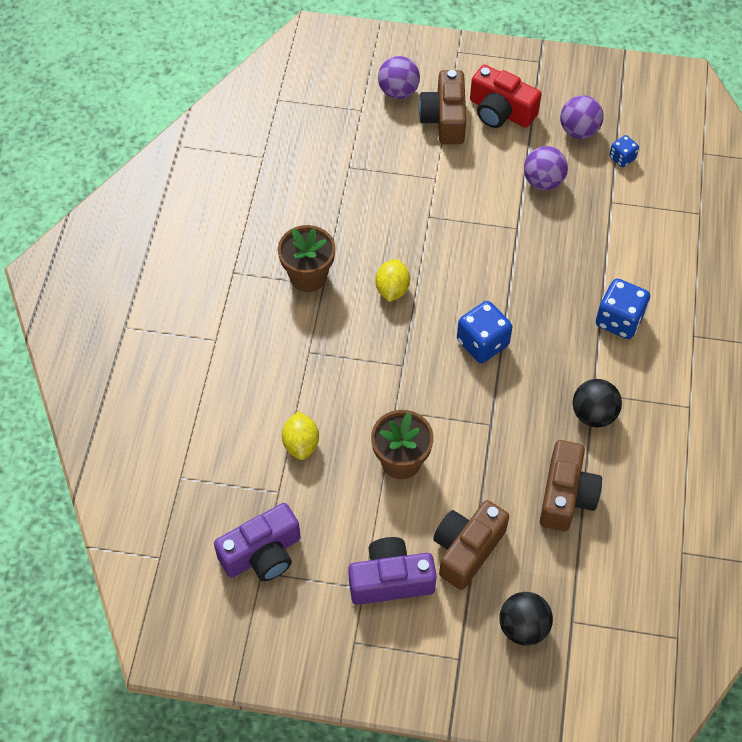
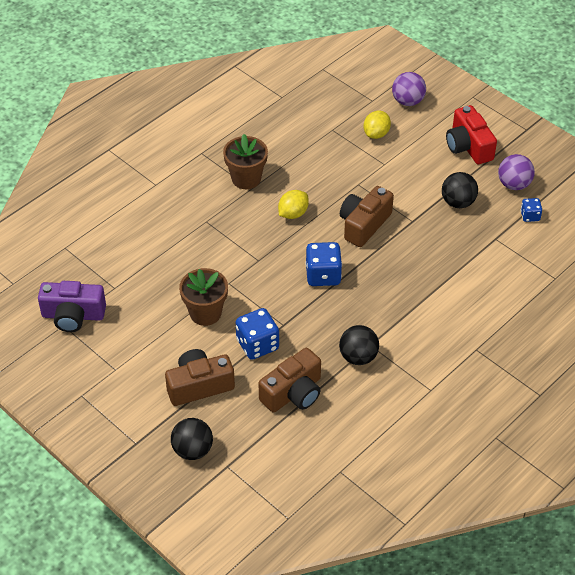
camera: 35 degrees right, 10 degrees down
yellow lemon [282,411,319,460] -> yellow lemon moved to [364,111,391,139]
purple camera [348,537,437,605] -> none
brown camera [419,70,466,144] -> brown camera moved to [340,186,394,247]
purple ball [524,146,568,190] -> black ball [442,172,478,208]
blue dice [596,279,650,339] -> blue dice moved to [236,308,279,360]

